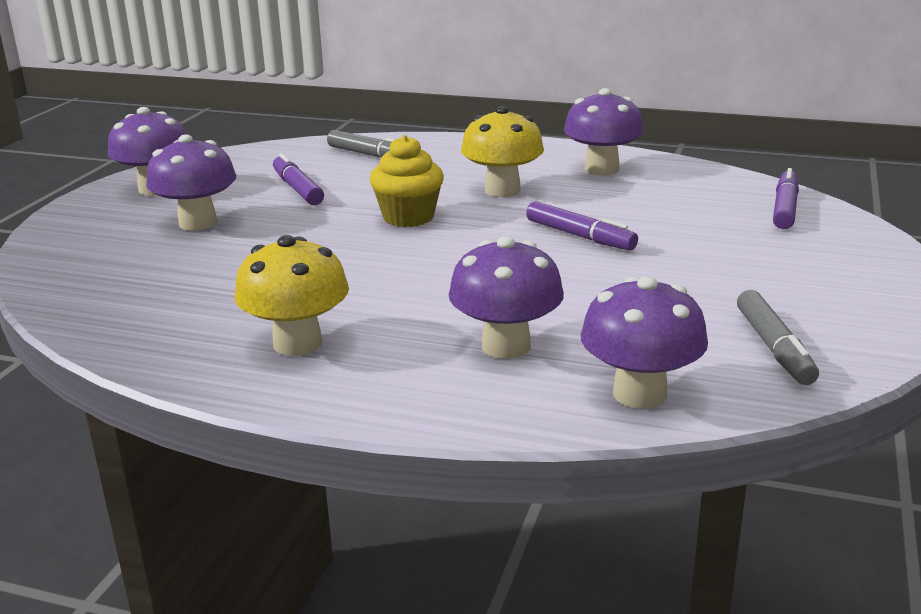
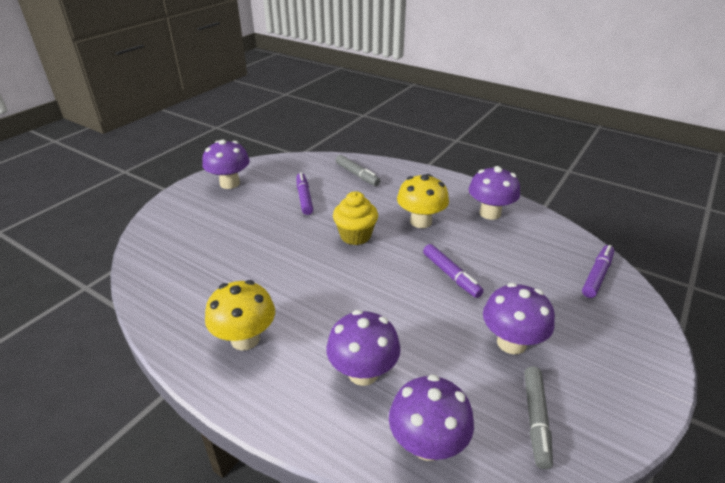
camera: 15 degrees right, 10 degrees up
purple mushroom [146,134,236,230] -> purple mushroom moved to [483,283,555,354]

